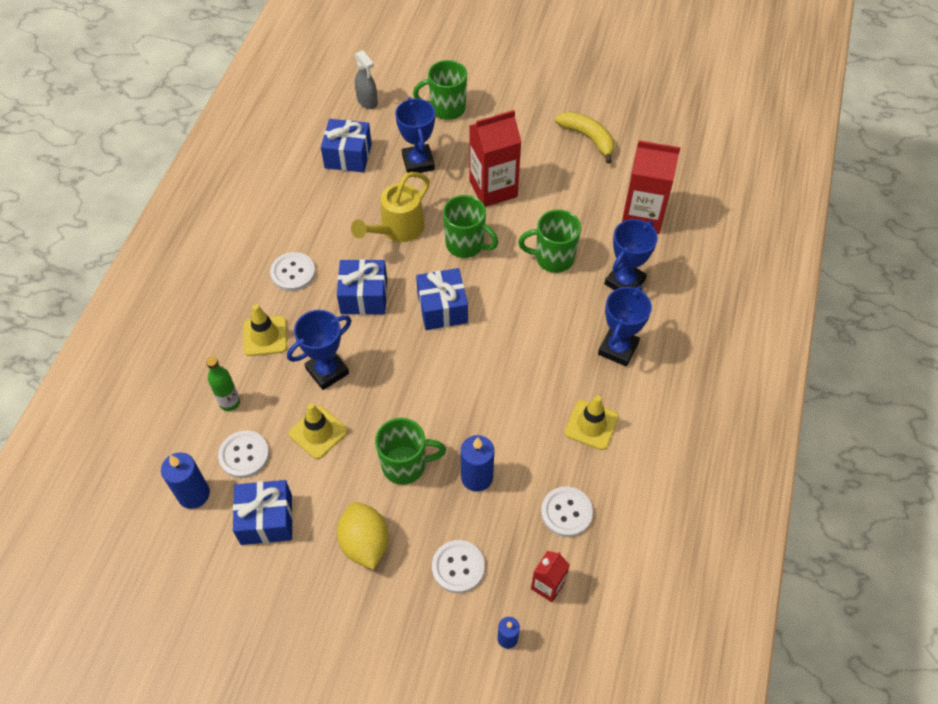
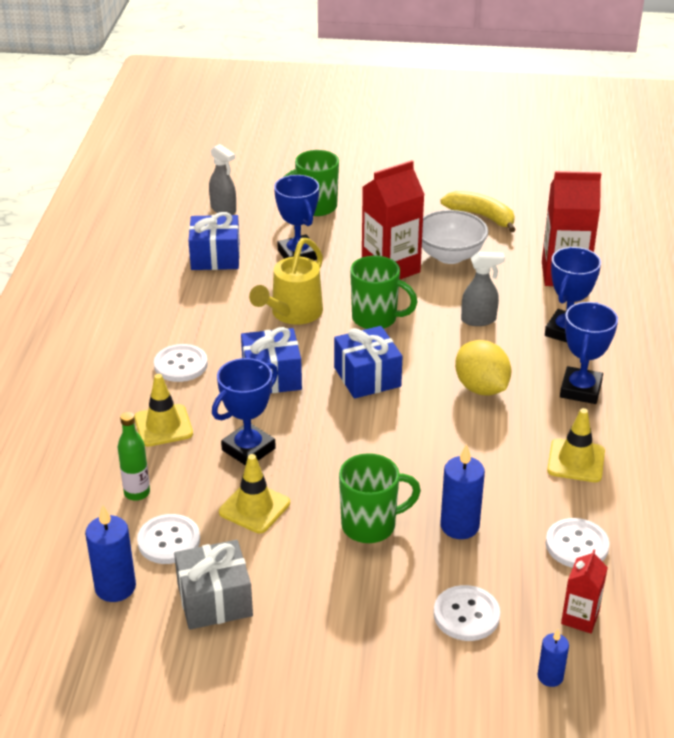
camera: 10 degrees left, 20 degrees down
blue gift [233,480,293,545] -> grey gift [174,540,253,630]
yellow lemon [337,502,389,570] -> yellow lemon moved to [455,340,511,396]
green mug [518,209,581,273] -> grey spray bottle [461,252,505,326]
none -> white bowl [422,210,488,264]

